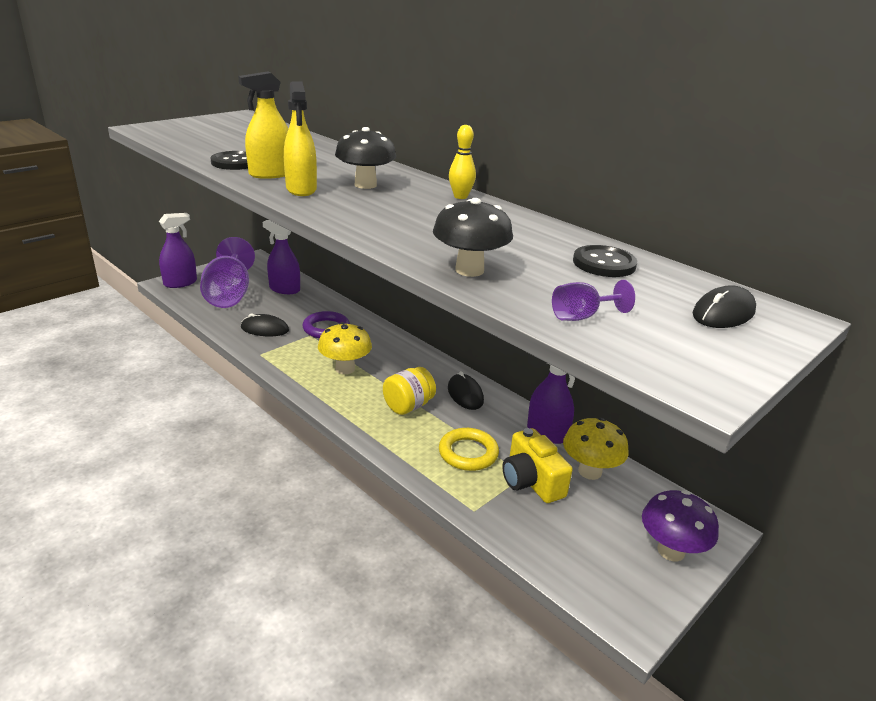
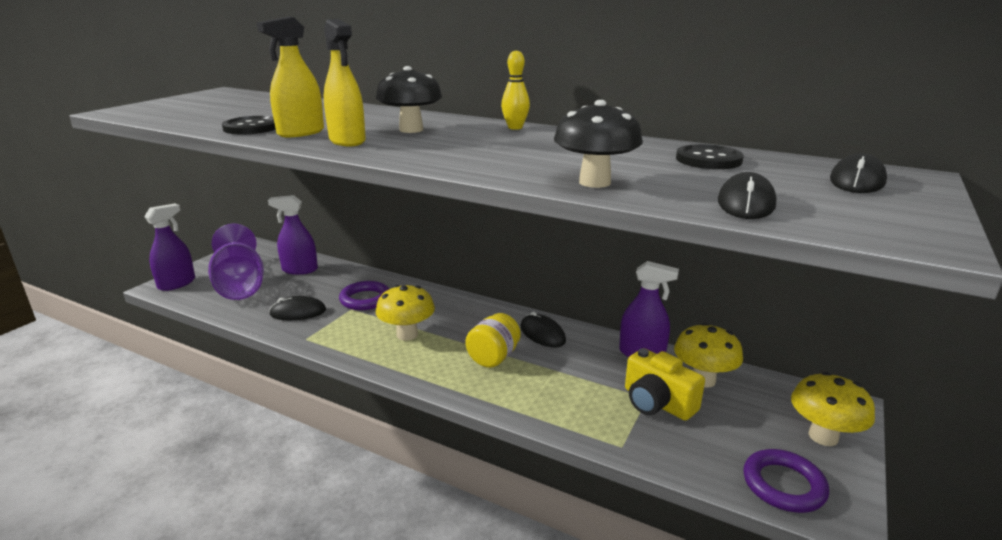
camera: 15 degrees left, 5 degrees down
yellow ring [439,428,499,471] -> none
purple goblet [552,280,635,321] -> black mouse [718,172,777,219]
purple mushroom [642,490,719,561] -> yellow mushroom [791,372,875,446]
none -> purple ring [743,449,829,513]

